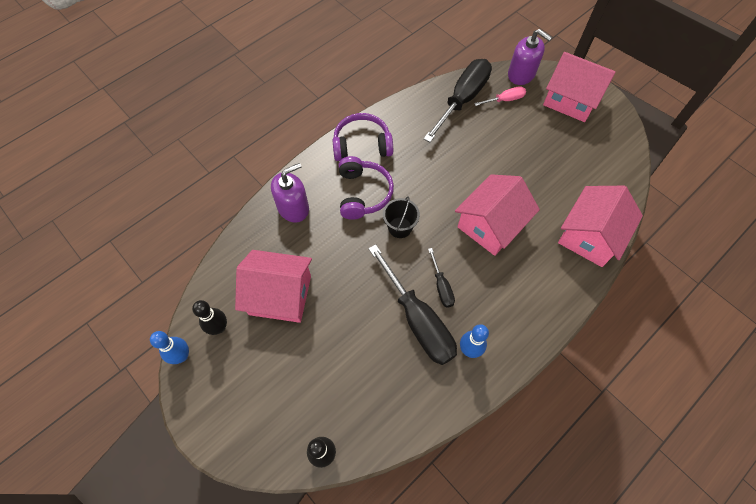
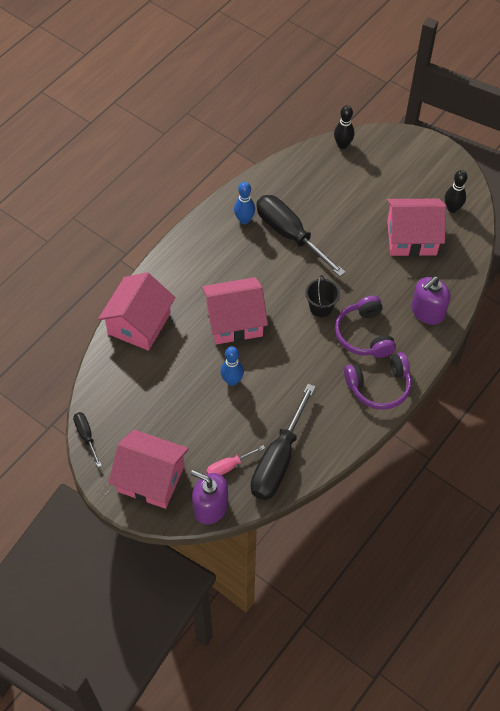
camera: 170 degrees right, 5 degrees down
blue bowling pin [150,331,189,364] -> blue bowling pin moved to [221,346,244,386]
black screwdriver [428,248,455,308] -> black screwdriver moved to [73,412,102,467]
pink house [455,174,540,256] -> pink house turned 45 degrees clockwise [202,277,268,344]

